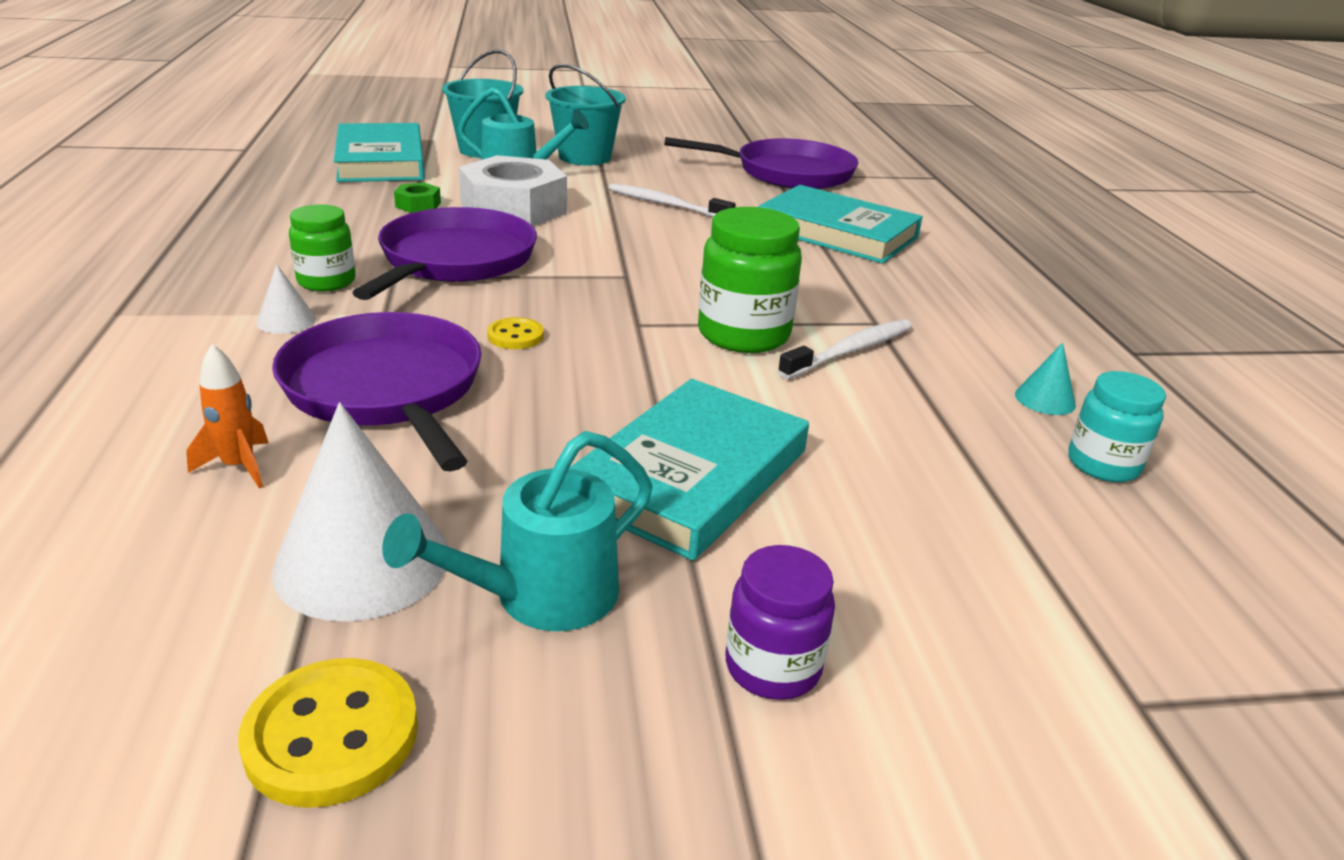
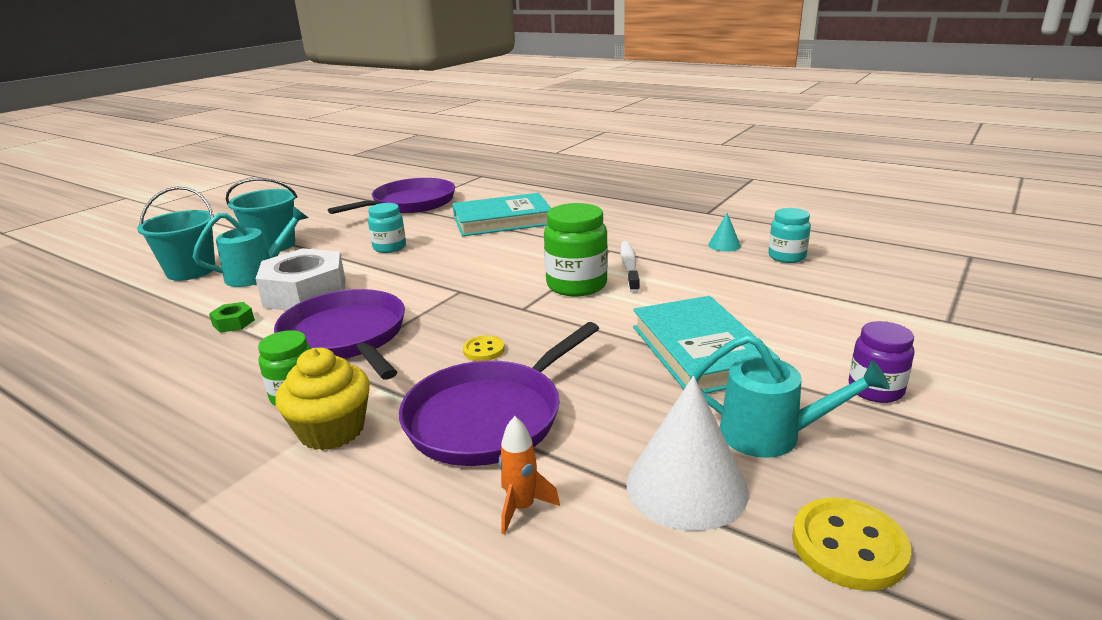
camera: 45 degrees left, 5 degrees down
white cone [256,264,316,334] -> yellow cupcake [275,348,370,450]
purple pan [272,312,481,471] -> purple pan turned 60 degrees counterclockwise [399,322,599,466]
turquoise book [334,123,425,182] -> none
turquoise watering can [382,431,653,631] -> turquoise watering can turned 75 degrees counterclockwise [690,334,890,458]
white toothbrush [609,183,736,217] -> turquoise jar [368,203,406,253]

